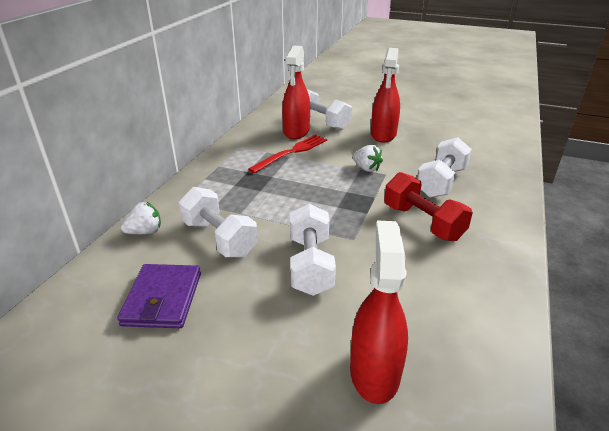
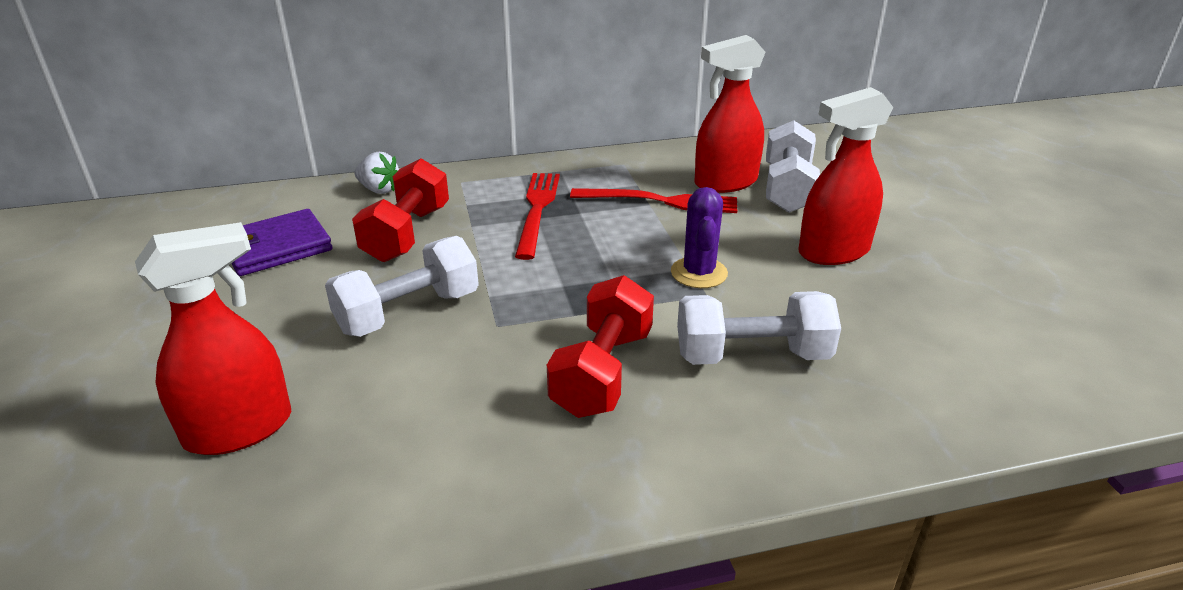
camera: 55 degrees right, 0 degrees up
white dumbbell [178,187,258,257] -> red dumbbell [352,158,449,262]
white strawberry [353,145,383,172] -> purple cactus [671,187,728,288]
none -> red fork [515,173,560,260]

